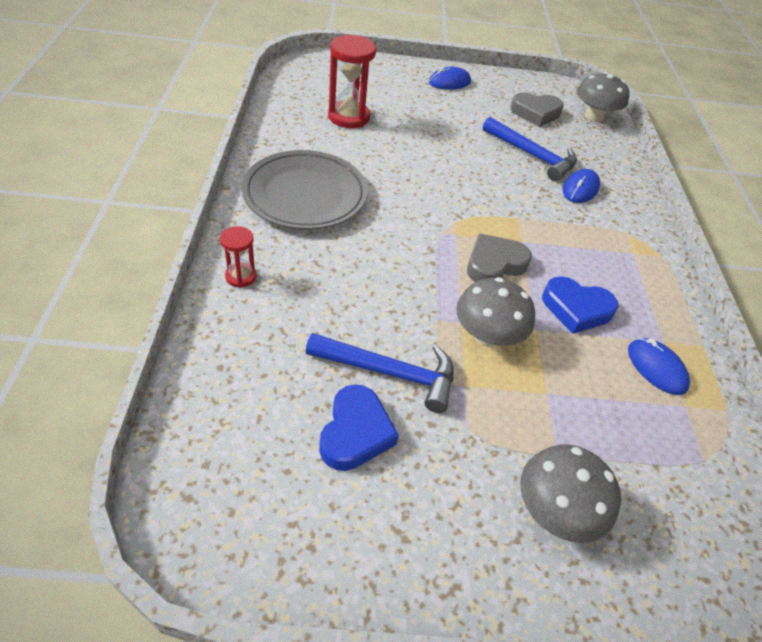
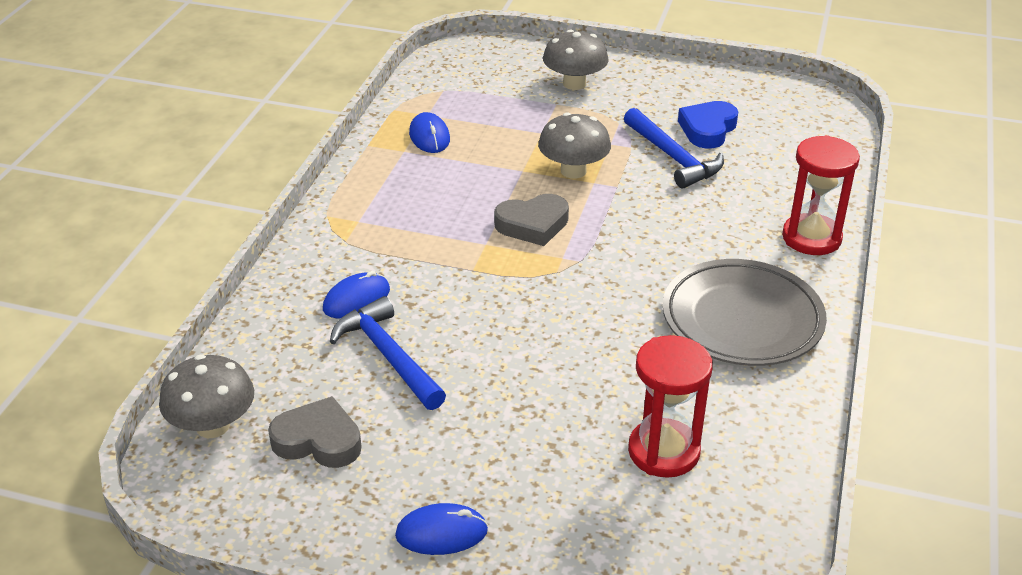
camera: 160 degrees left, 10 degrees down
red hourglass [220,226,257,288] -> red hourglass [782,135,860,255], size x1.84
blue hammer [306,333,453,413] -> blue hammer turned 150 degrees counterclockwise [624,108,724,189]
blue heart [542,276,619,334] -> none

